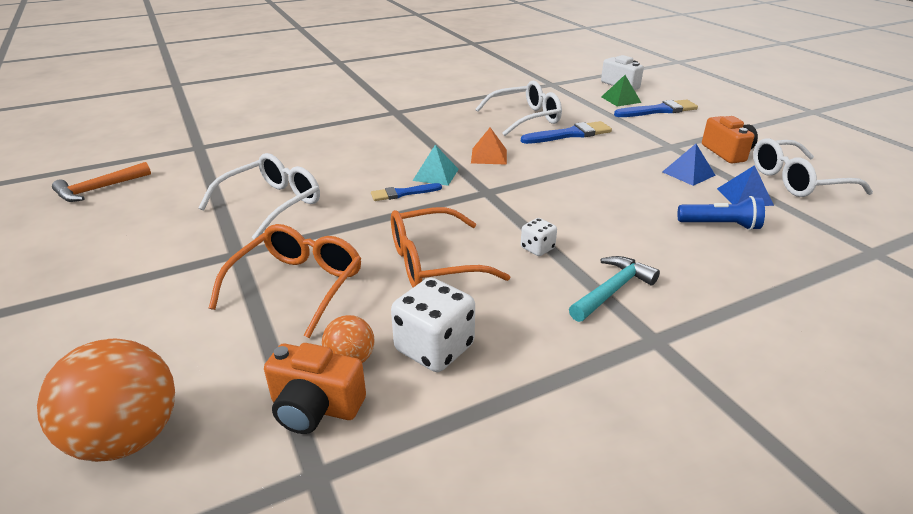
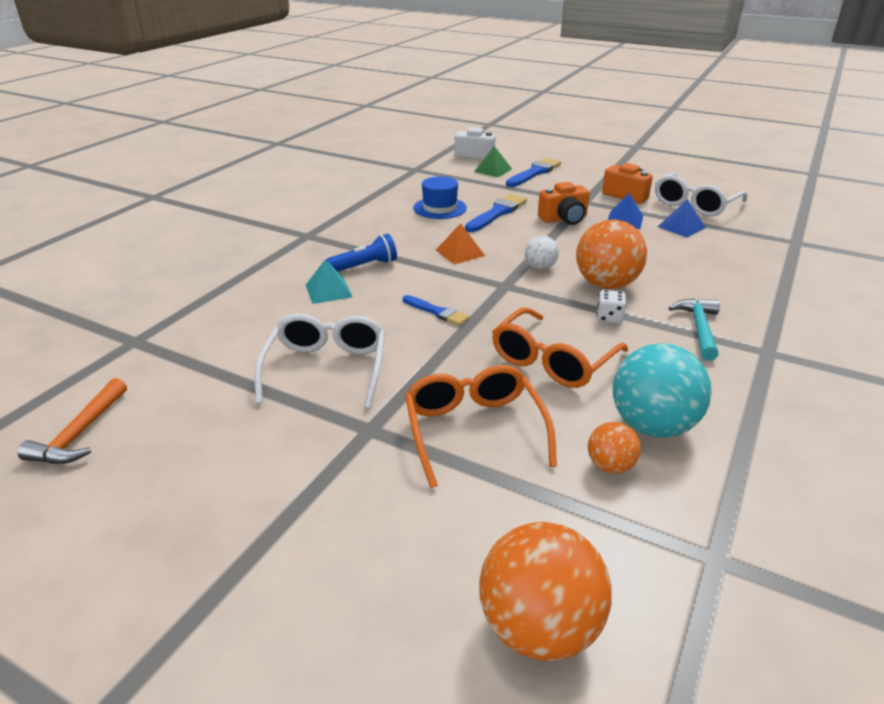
camera: 35 degrees left, 0 degrees up
orange camera [264,343,366,434] -> orange camera moved to [538,182,590,225]
blue brush [371,183,442,201] -> blue brush turned 90 degrees counterclockwise [403,295,469,326]
white dice [391,277,475,372] -> turquoise ball [613,343,712,438]
turquoise pyramid [413,145,459,186] -> turquoise pyramid moved to [306,259,353,304]
white glasses [475,80,562,136] -> blue hat [413,176,467,219]
blue flashlight [678,196,765,230] -> blue flashlight moved to [326,234,397,272]
none -> white ball [525,236,559,269]
none -> orange ball [576,219,647,289]

